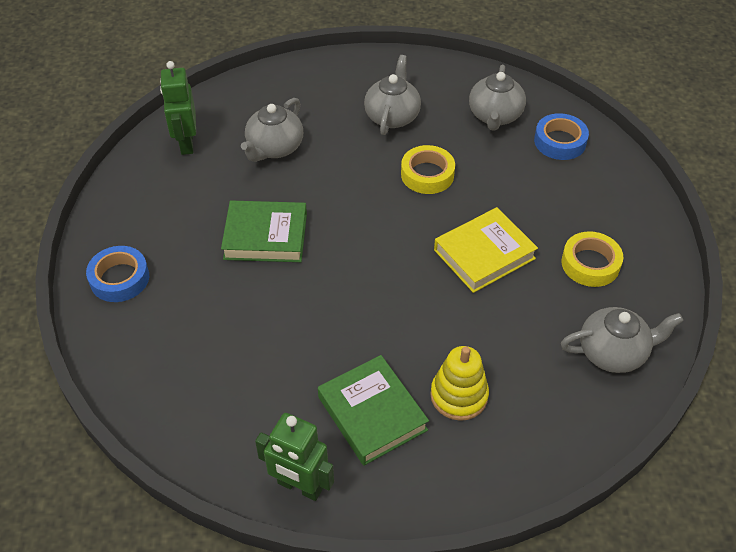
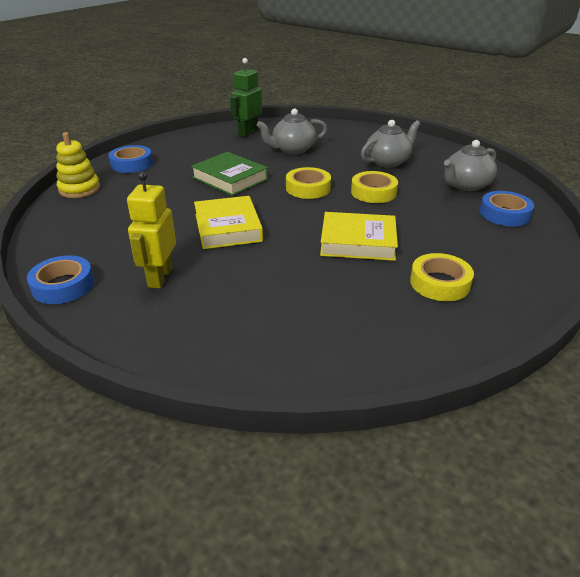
camera: 40 degrees right, 15 degrees down
green robot [255,413,334,501] -> blue tape [27,255,94,304]
green book [318,355,429,466] -> yellow robot [127,171,176,288]
yellow stacking toy [430,346,489,421] -> yellow stacking toy moved to [56,132,100,198]
grey teapot [561,307,683,373] -> none
none -> yellow book [194,196,263,249]
none -> yellow tape [286,167,331,199]

